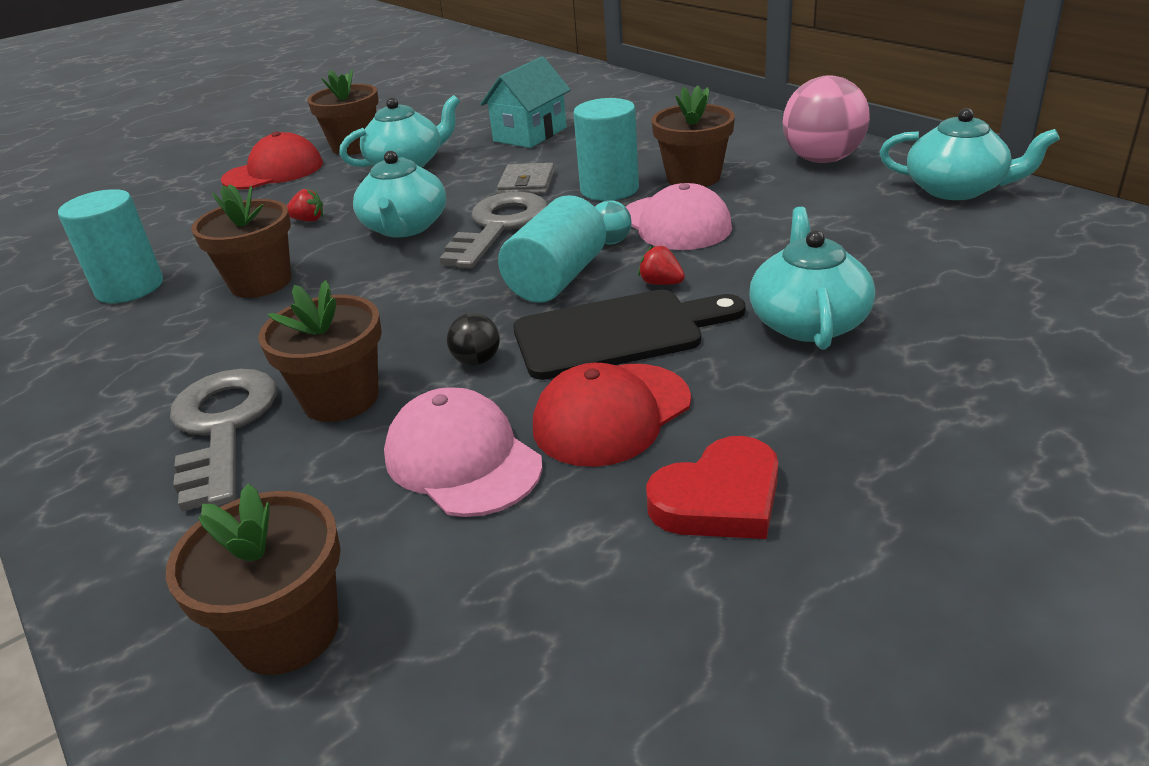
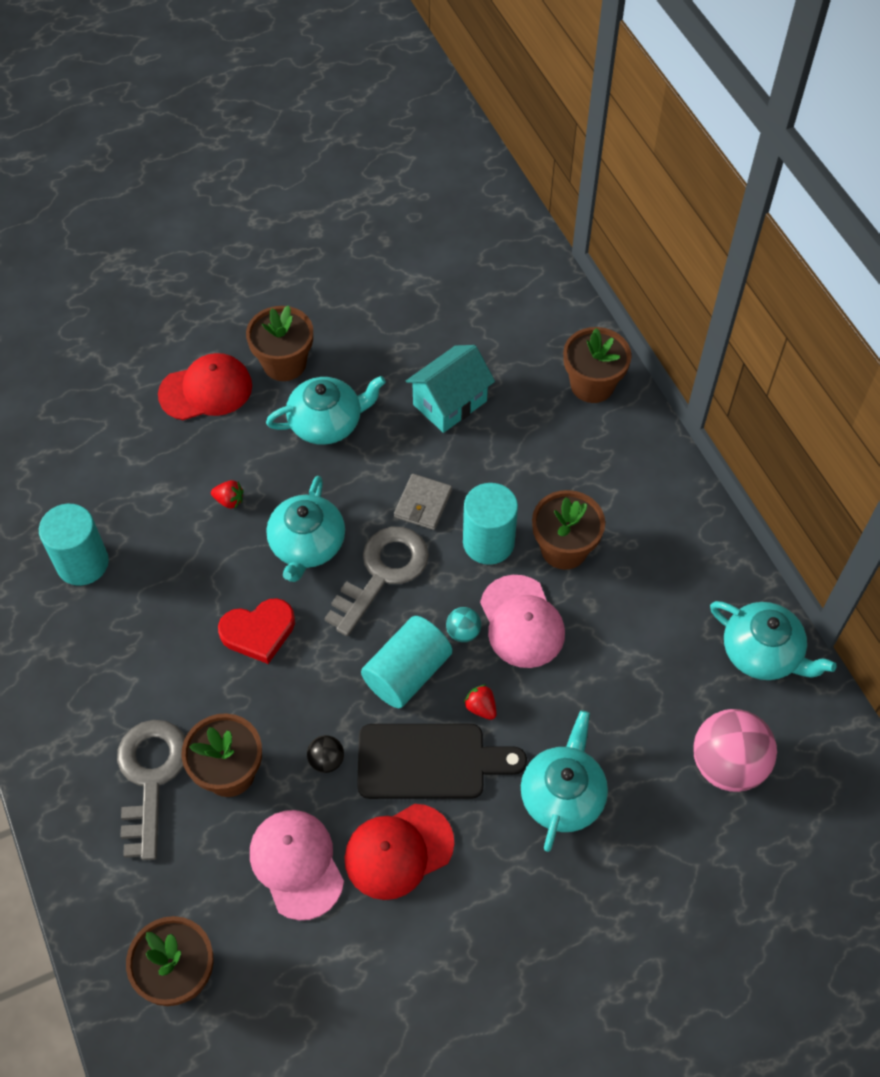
camera: 10 degrees right, 25 degrees up
brown flower pot [191,184,291,298] -> brown flower pot moved to [563,327,632,403]
red heart [646,436,778,539] -> red heart moved to [218,598,295,664]
pink ball [782,75,870,163] -> pink ball moved to [693,709,777,792]

